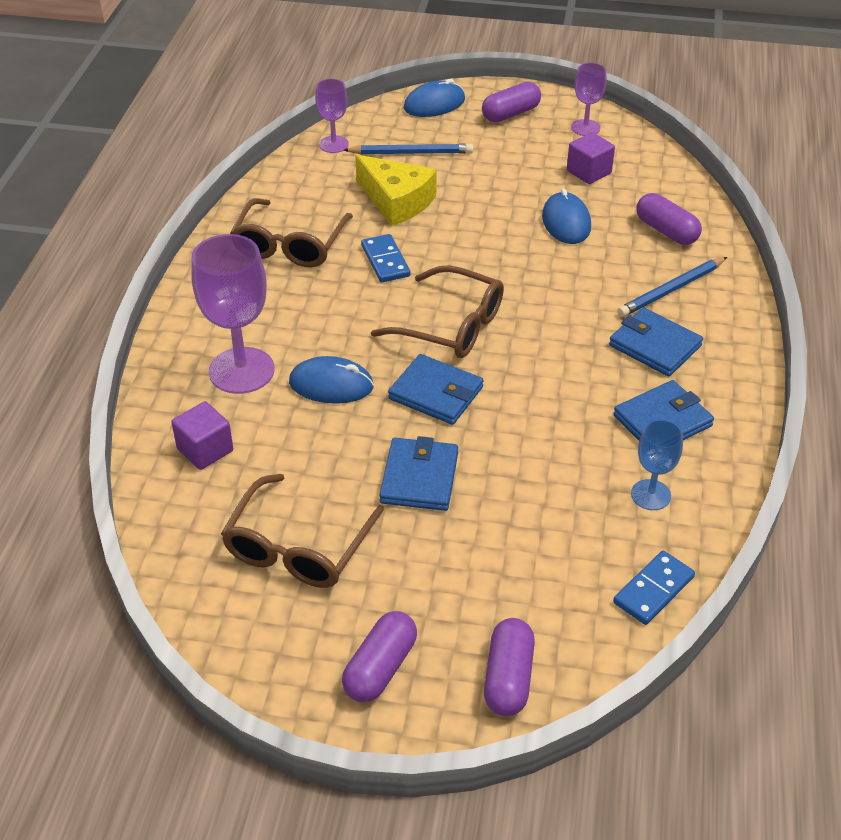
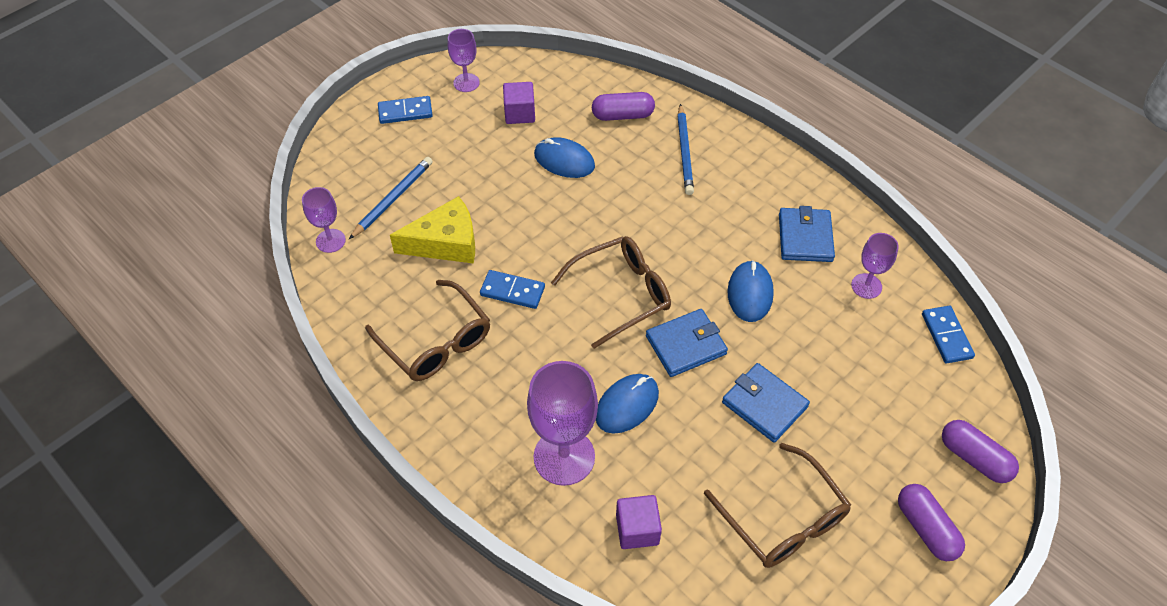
camera: 55 degrees left, 10 degrees up
blue mouse [404,79,465,117] -> blue mouse moved to [727,260,774,322]
purple capsule [482,82,541,122] -> blue domino [378,96,433,124]
blue wallet [609,308,703,376] -> none
blue goblet [631,419,683,510] -> purple goblet [851,233,899,299]

